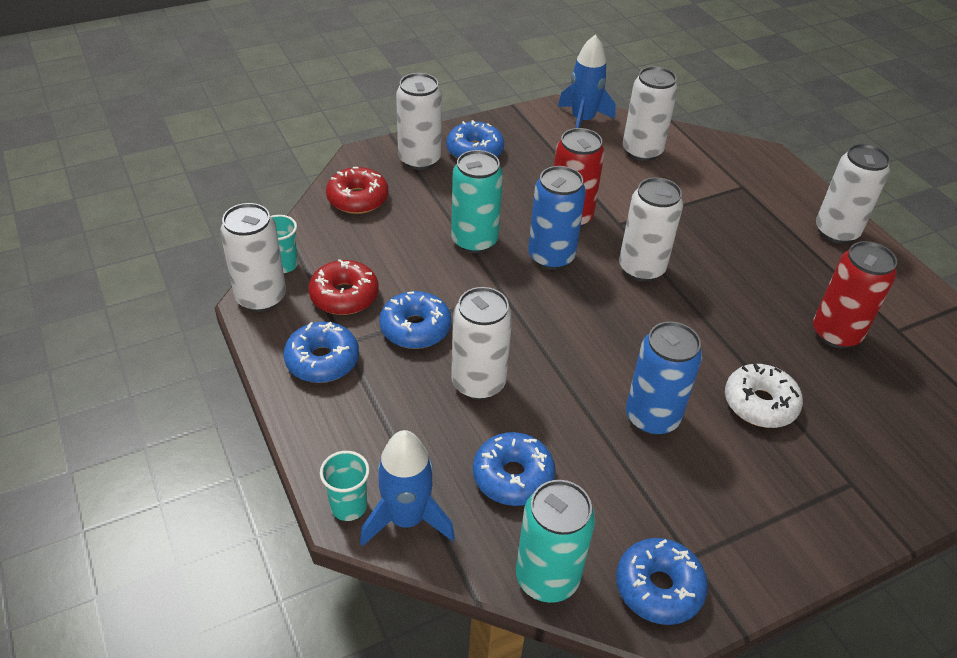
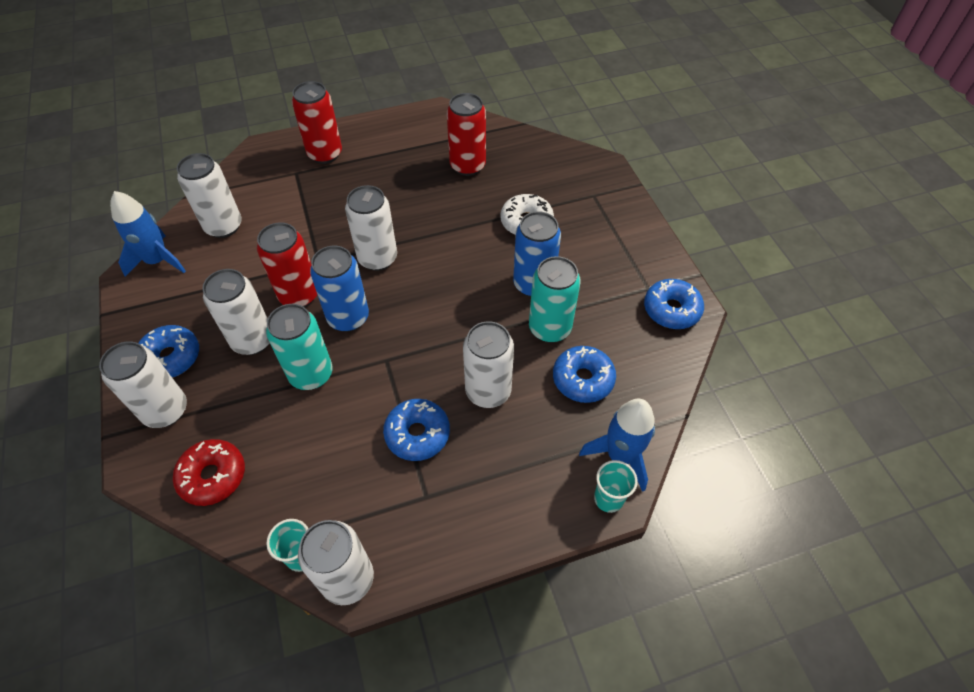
camera: 80 degrees left, 10 degrees up
blue donut [284,322,359,383] -> none
red donut [308,259,379,315] -> none
turquoise can [516,480,595,603] -> turquoise can moved to [529,256,581,343]
white can [816,144,890,244] -> white can moved to [202,269,270,355]
none -> red can [292,81,342,164]

